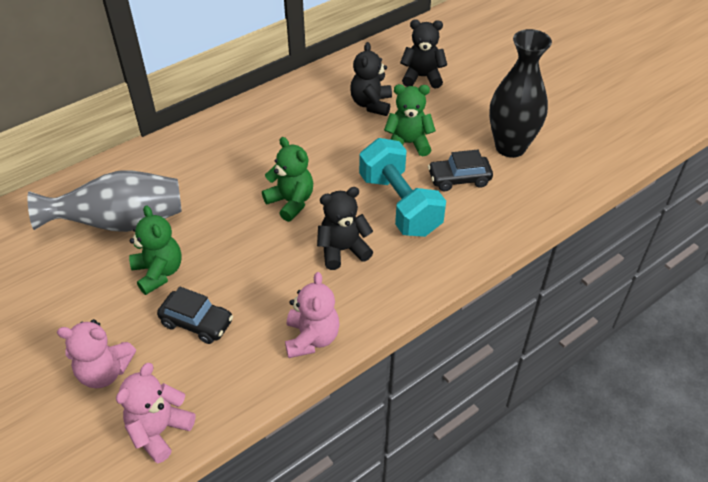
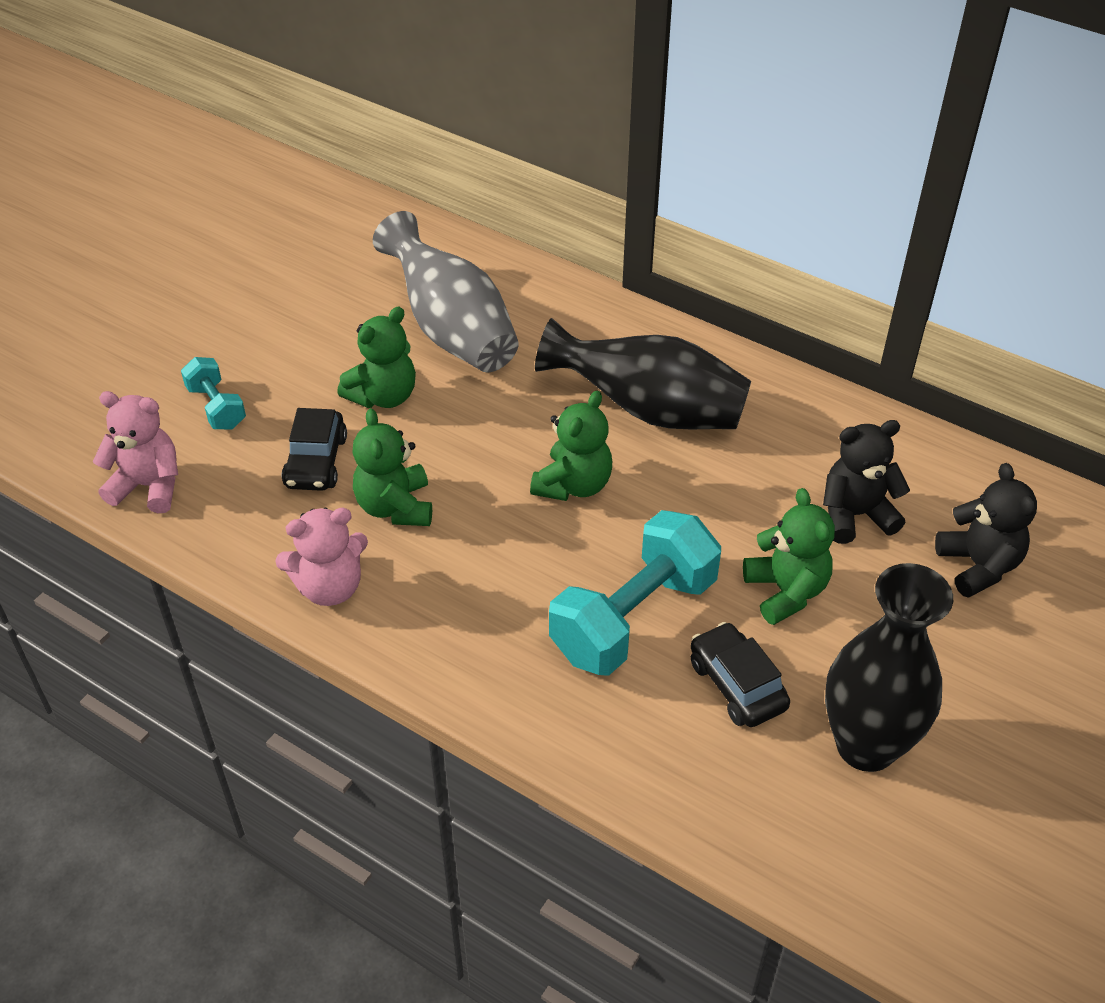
camera: 70 degrees right, 0 degrees up
pink teddy bear [57,319,136,388] -> turquoise dumbbell [181,357,246,430]
black teddy bear [317,187,373,270] -> none
none -> green teddy bear [352,408,432,526]
none -> black vase [535,318,751,429]

